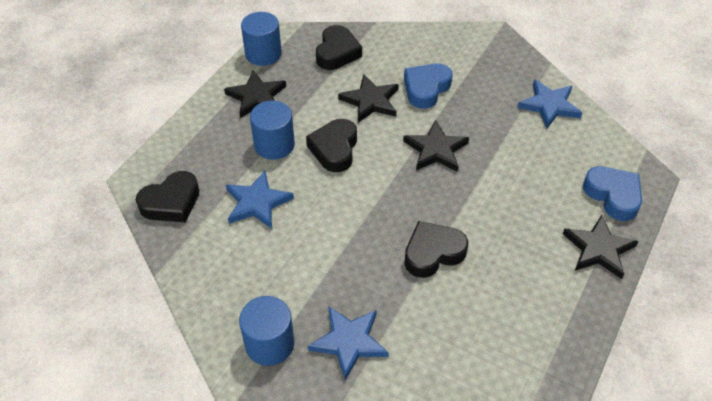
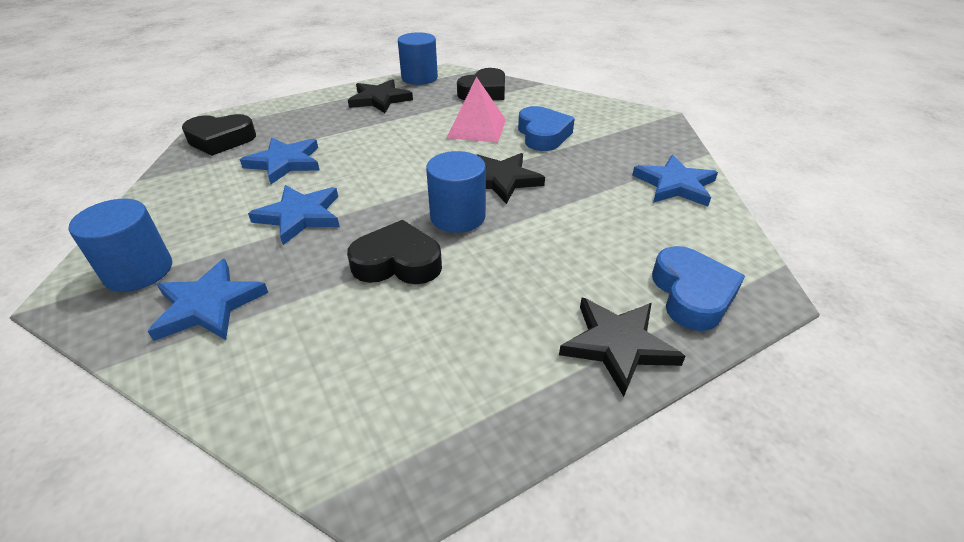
camera: 30 degrees right, 10 degrees down
blue cylinder [250,100,295,160] -> blue cylinder moved to [426,151,486,233]
black heart [306,119,357,172] -> none
black star [338,74,399,123] -> pink pyramid [446,77,506,143]
blue heart [404,63,453,109] -> blue heart turned 105 degrees clockwise [518,106,575,151]
none -> blue star [248,185,340,245]

